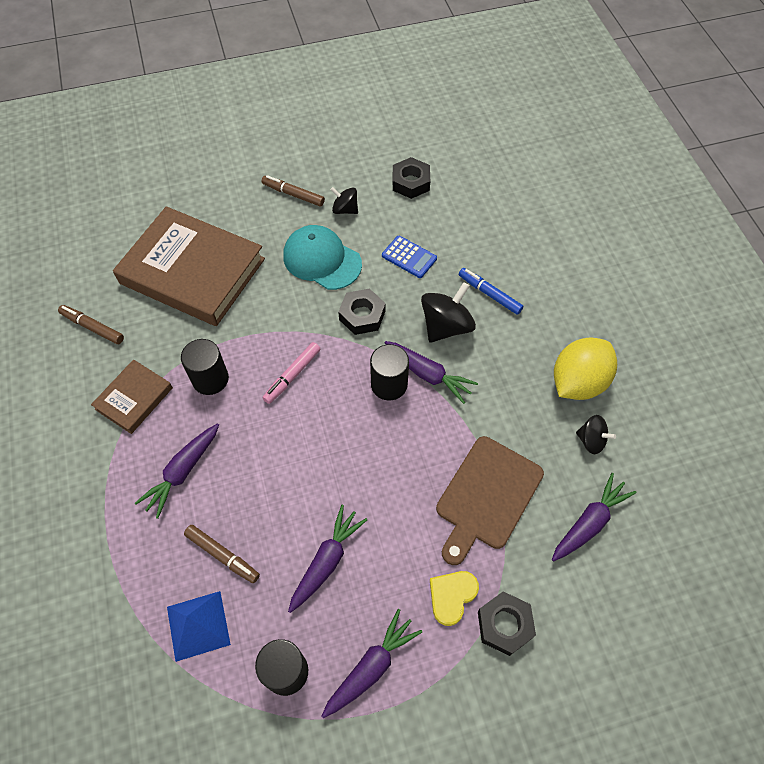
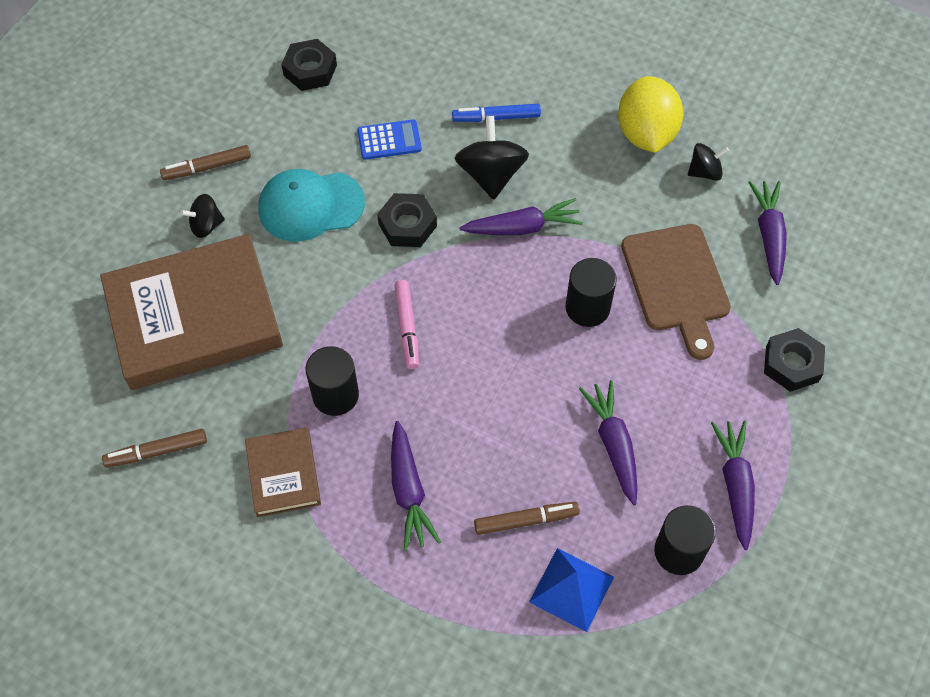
camera: 45 degrees left, 0 degrees up
black spinning top [330,187,358,214] -> black spinning top moved to [180,194,225,238]
black cylinder [370,344,409,400] -> black cylinder moved to [565,258,617,327]
yellow heart [430,571,479,626] -> none

